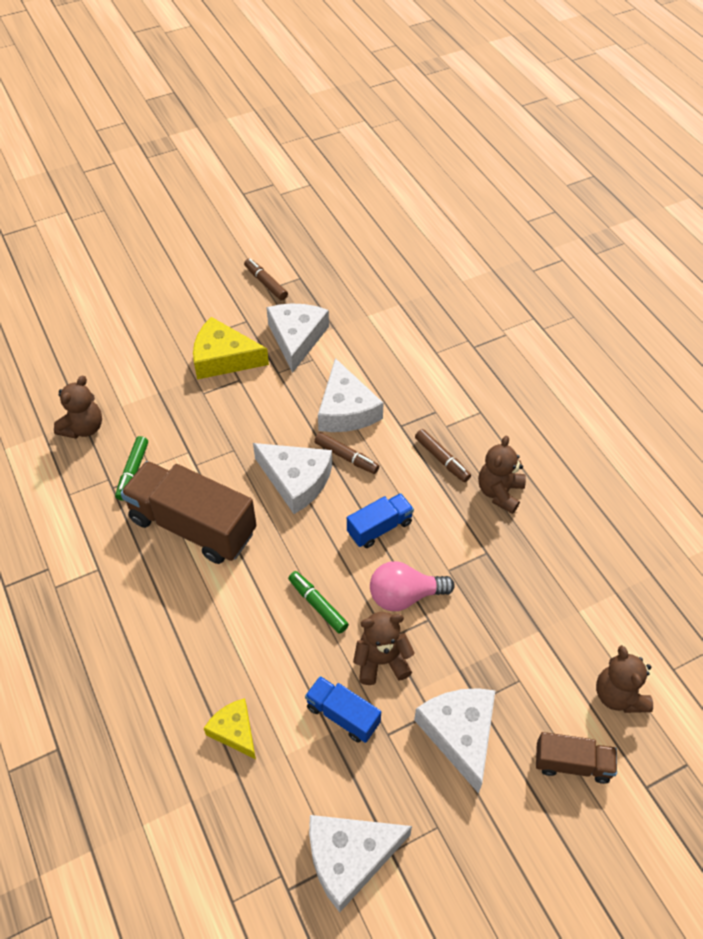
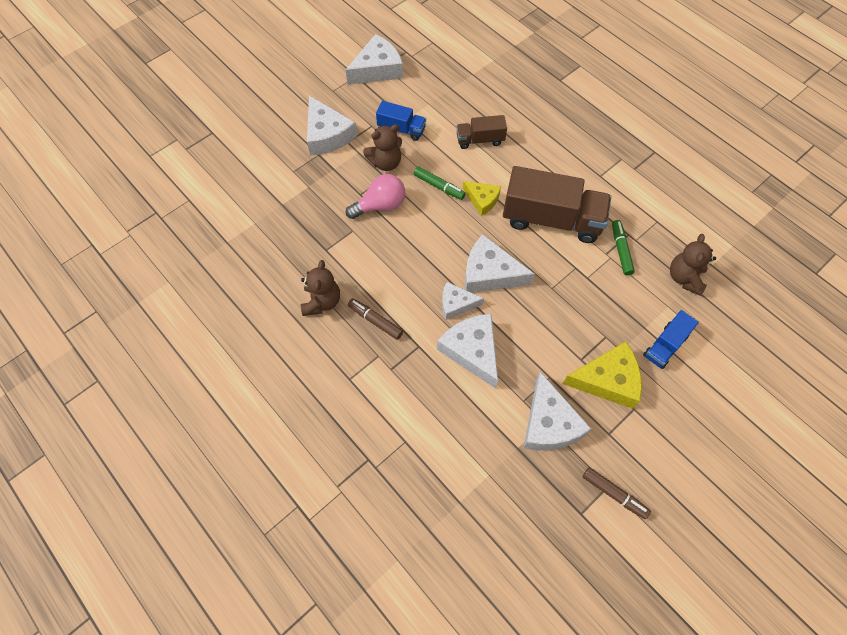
camera: 165 degrees right, 10 degrees up
yellow cheese [204,698,256,759] -> yellow cheese moved to [463,181,501,216]
brown marker [314,432,379,474] -> white cheese [442,282,484,320]
blue truck [347,493,414,548] -> blue truck moved to [643,310,699,369]
brown truck [536,732,617,784] -> brown truck moved to [456,115,507,149]
brown teddy bear [596,645,653,713] -> none

